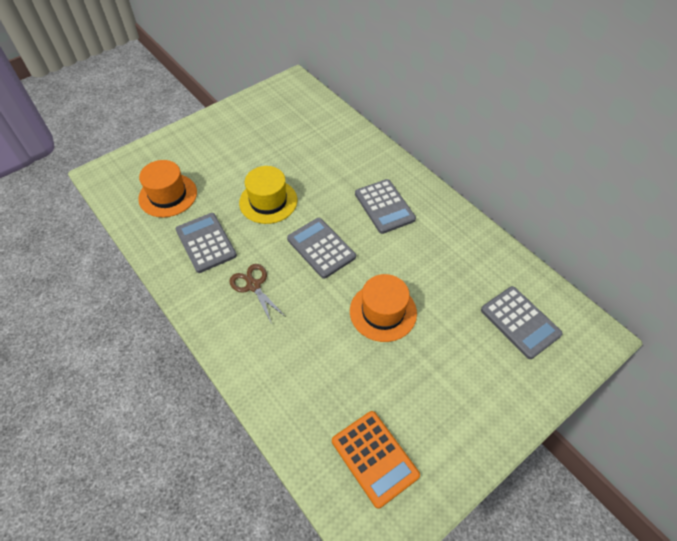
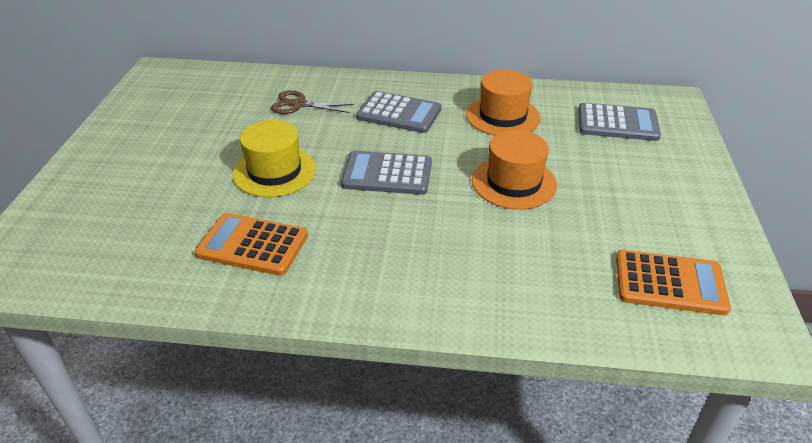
camera: 45 degrees left, 15 degrees down
orange hat [138,160,197,217] -> orange hat moved to [466,70,541,136]
grey calculator [176,213,237,273] -> orange calculator [195,213,308,276]
brown scissors [229,264,286,324] -> brown scissors moved to [271,90,354,114]

